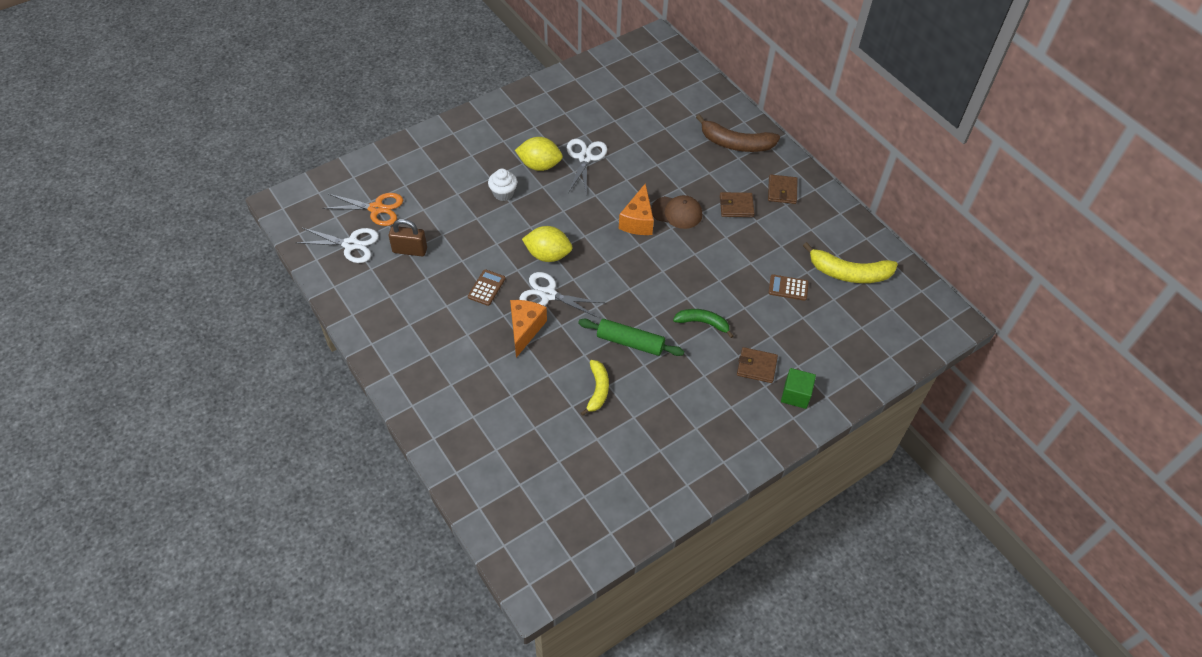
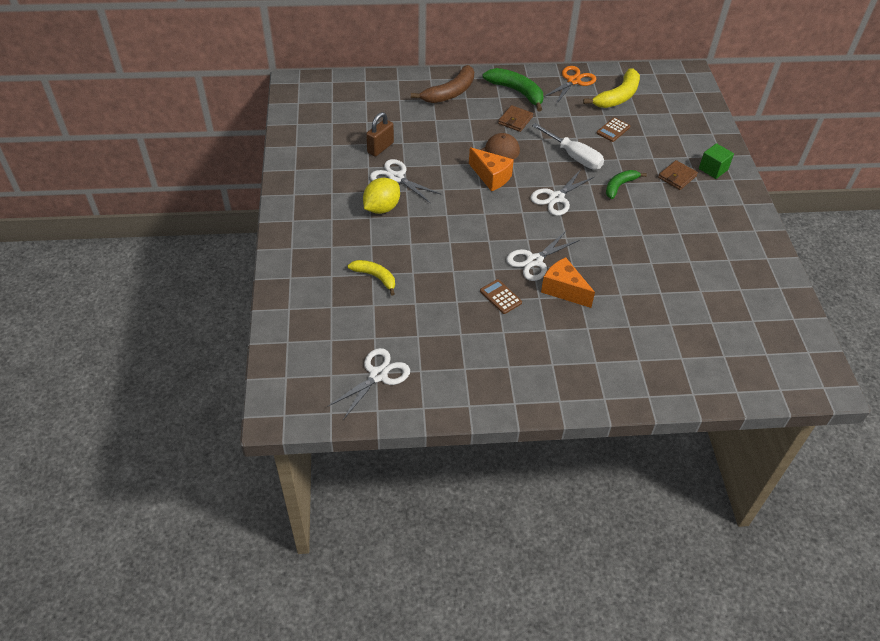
camera: 60 degrees left, 5 degrees down
orange scissors [322,193,403,226] -> orange scissors moved to [543,66,596,104]
brown padlock [389,219,427,256] -> brown padlock moved to [366,112,394,157]
white cupcake [488,169,517,201] -> none
yellow lemon [522,226,572,262] -> none
green rolling pin [578,319,684,356] -> none
yellow banana [581,360,609,416] -> yellow banana moved to [348,260,395,296]
brown wallet [768,174,798,204] -> green banana [483,68,544,112]
none -> white scissors [531,169,594,216]
none -> white screwdriver [532,123,604,169]

